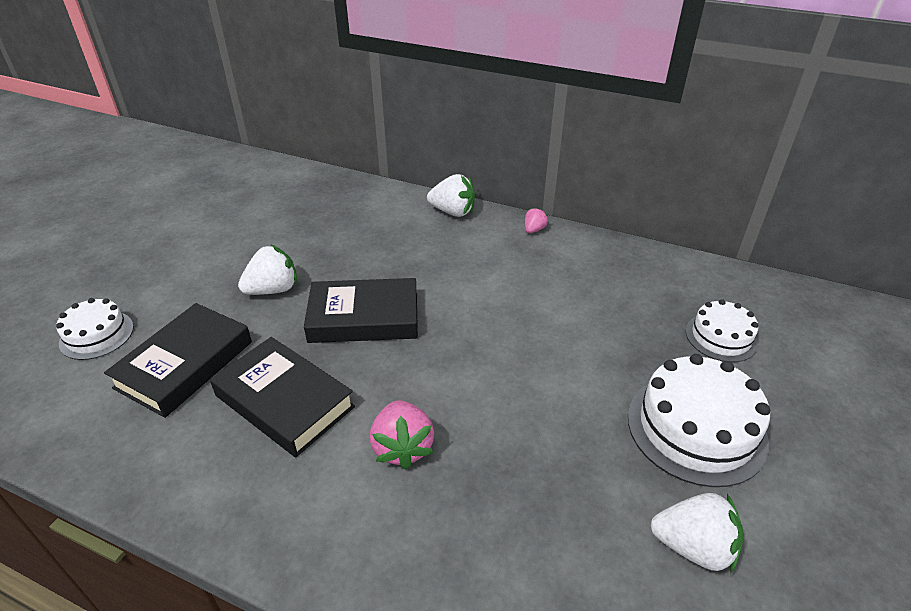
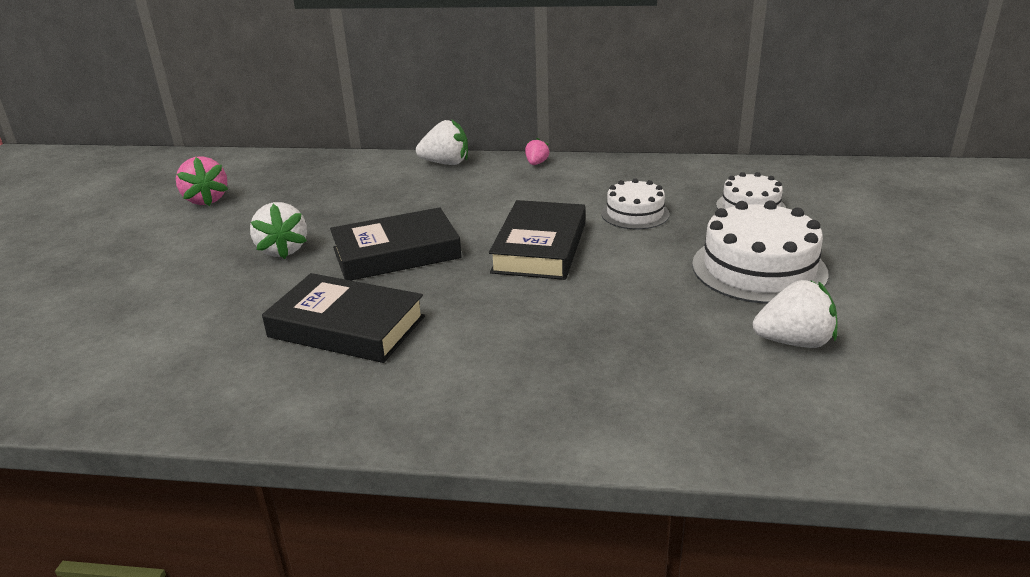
camera: 15 degrees left, 10 degrees down
white cake [56,298,134,360] -> white cake moved to [601,178,670,229]
black book [104,303,252,418] -> black book moved to [489,200,585,280]
white strawberry [238,245,297,295] -> white strawberry turned 120 degrees clockwise [250,202,307,259]
pink strawberry [370,400,434,470] -> pink strawberry moved to [176,156,228,206]

